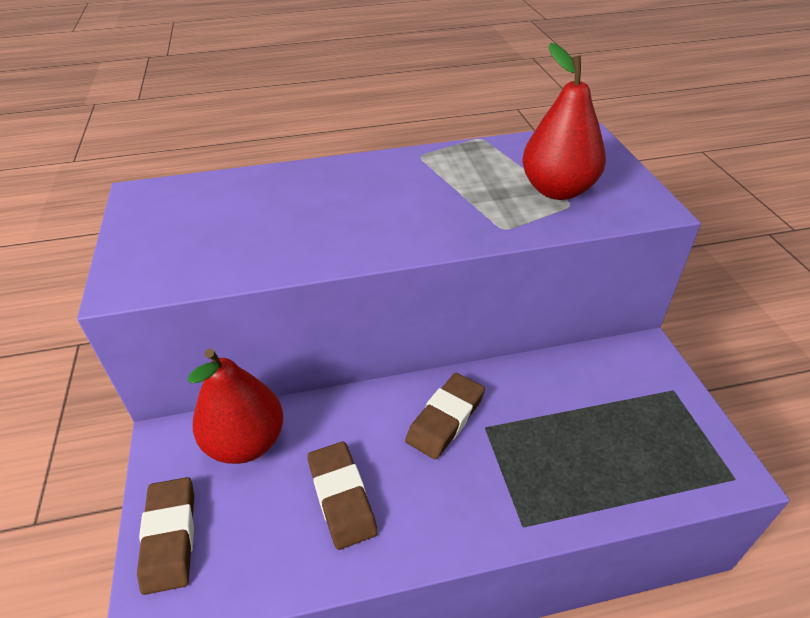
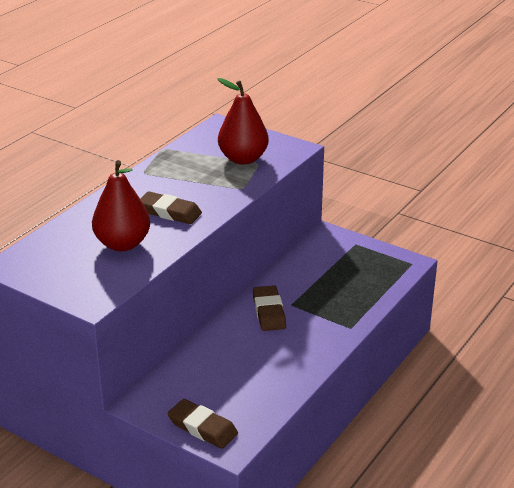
camera: 45 degrees left, 10 degrees down
red pear [188,348,284,464] -> red pear moved to [92,160,150,251]
brown eraser [307,442,378,550] -> brown eraser moved to [140,191,202,224]

